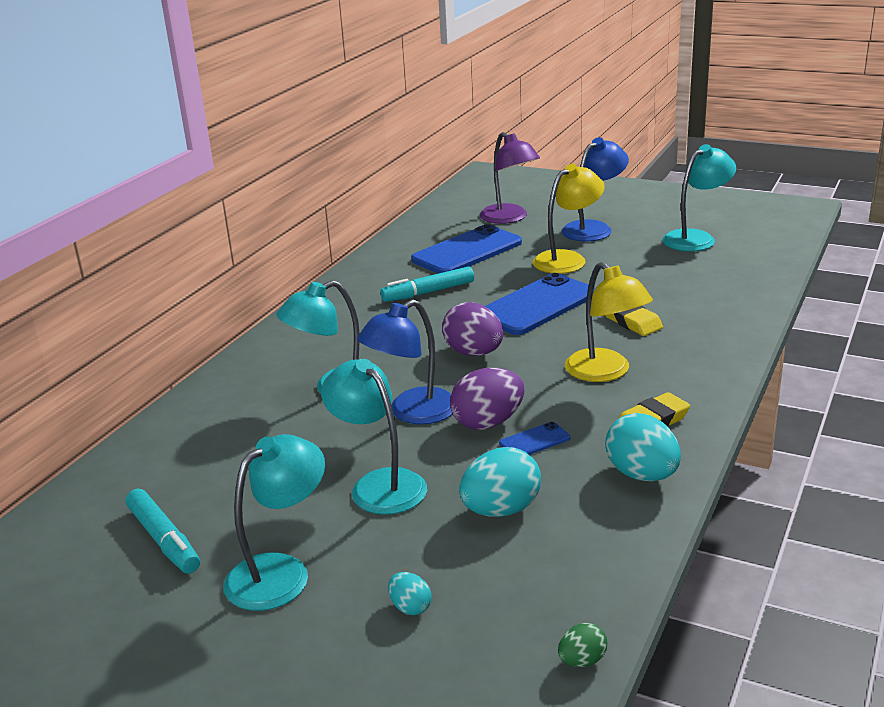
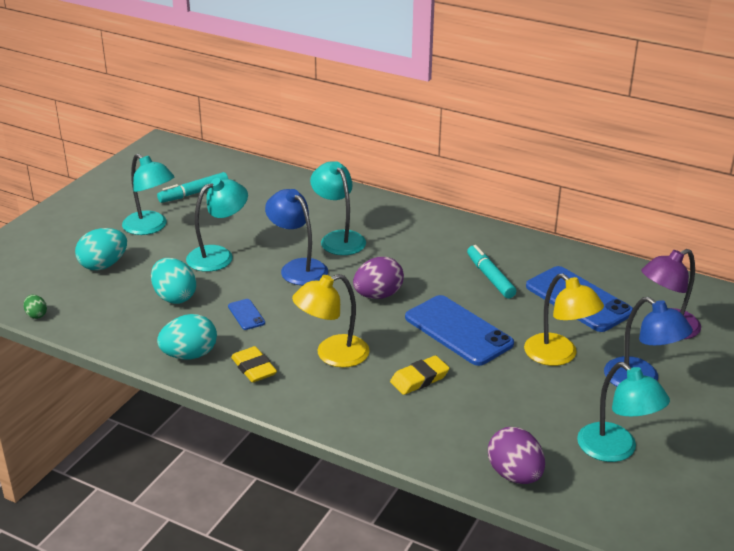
camera: 90 degrees right, 5 degrees up
turquoise egg [388,572,431,615] -> turquoise egg [75,228,127,270], size x1.97
purple egg [450,368,524,430] -> purple egg moved to [488,427,545,484]

